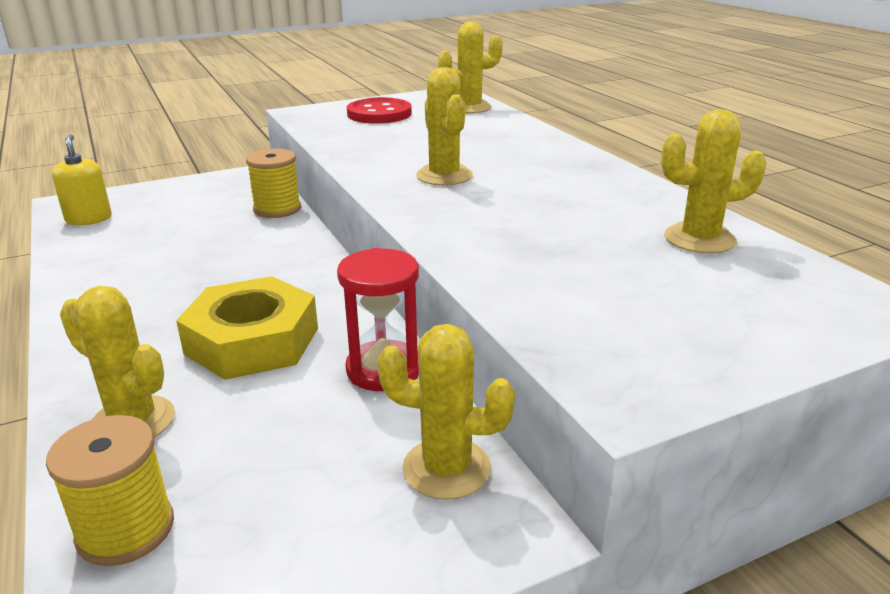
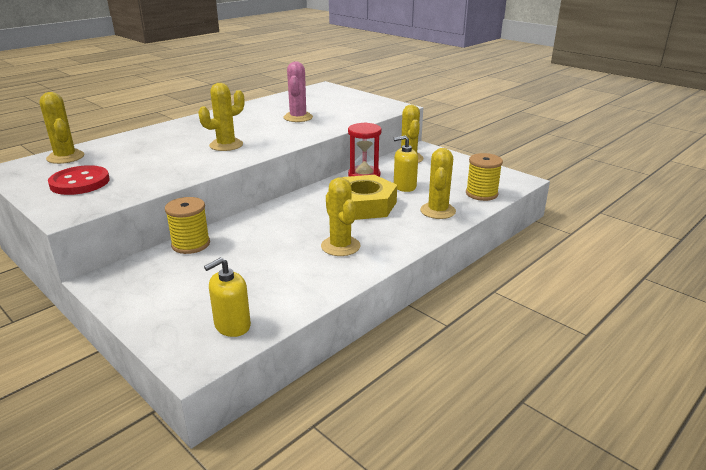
camera: 110 degrees left, 0 degrees up
yellow cactus [661,109,767,253] -> yellow cactus moved to [321,177,360,256]
none -> pink cactus [283,62,313,122]
none -> yellow soap dispenser [394,135,418,192]

